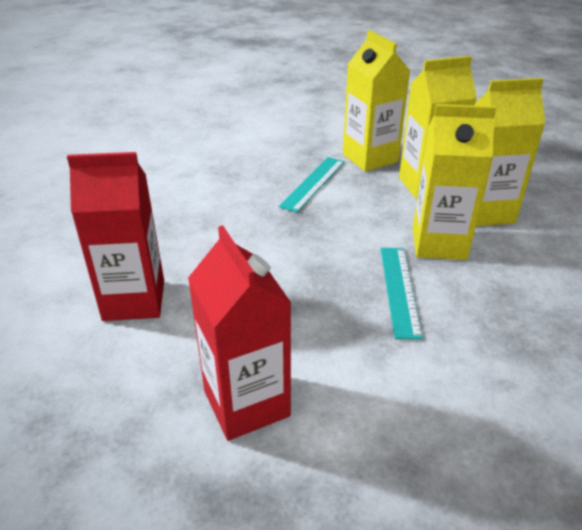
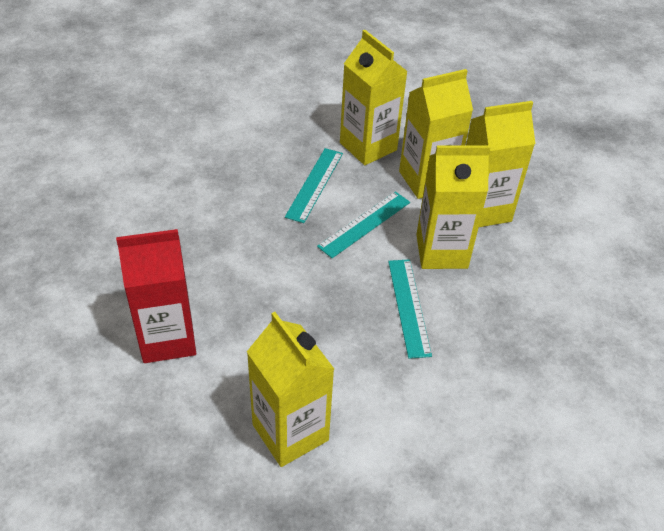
camera: 10 degrees left, 10 degrees up
red carton [188,225,291,441] -> yellow carton [247,312,334,467]
none -> turquoise ruler [317,192,410,258]

